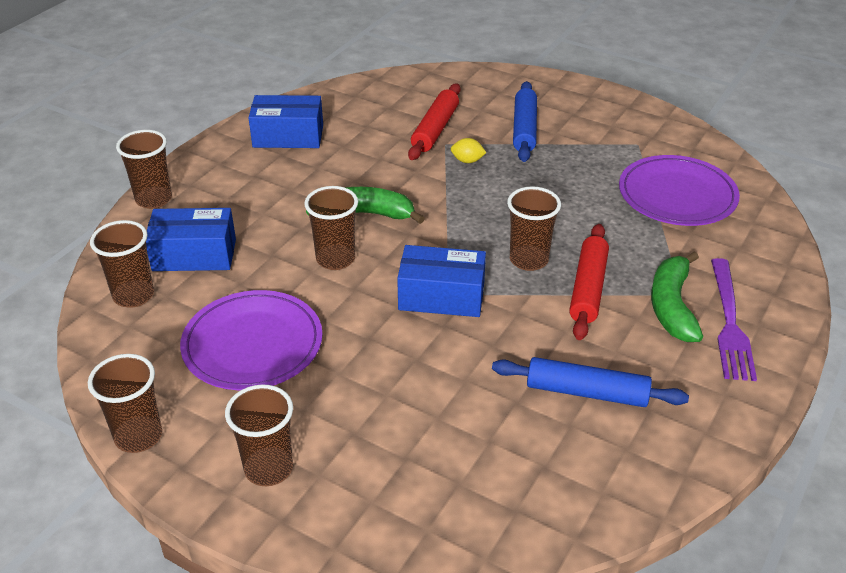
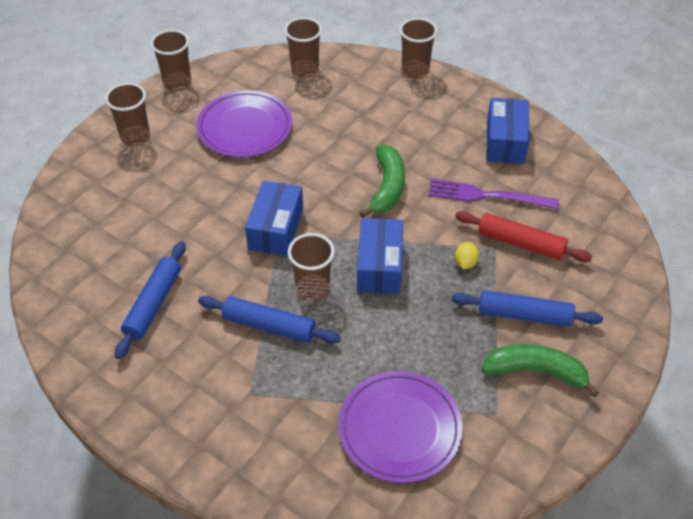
camera: 95 degrees right, 10 degrees up
blue box [146,208,236,271] -> blue box moved to [357,218,403,293]
brown cup [304,186,358,270] -> none
red rolling pin [569,224,609,340] -> blue rolling pin [198,296,341,344]
green banana [651,252,703,342] -> green banana moved to [481,344,599,397]
purple fork [711,258,757,381] -> purple fork moved to [429,179,559,210]

